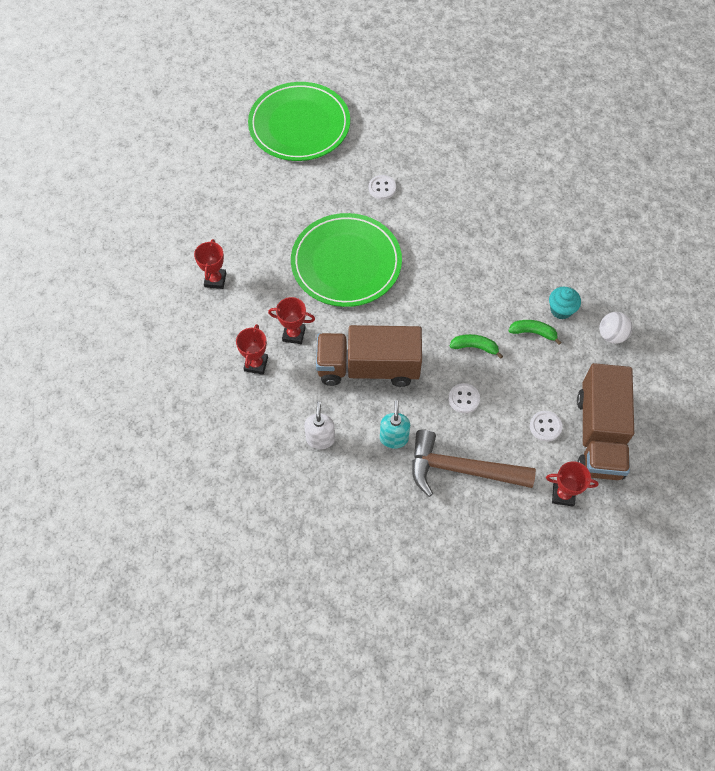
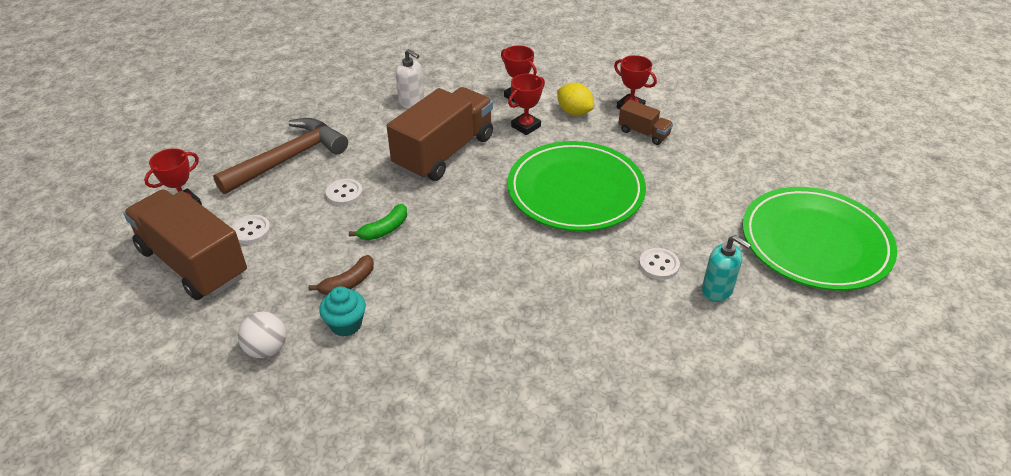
camera: 125 degrees right, 20 degrees down
turquoise soap dispenser [380,401,410,449] -> turquoise soap dispenser moved to [702,235,751,302]
green banana [508,320,562,345] -> brown banana [308,255,374,295]
none -> yellow lemon [557,83,594,116]
none -> brown truck [618,99,673,145]

